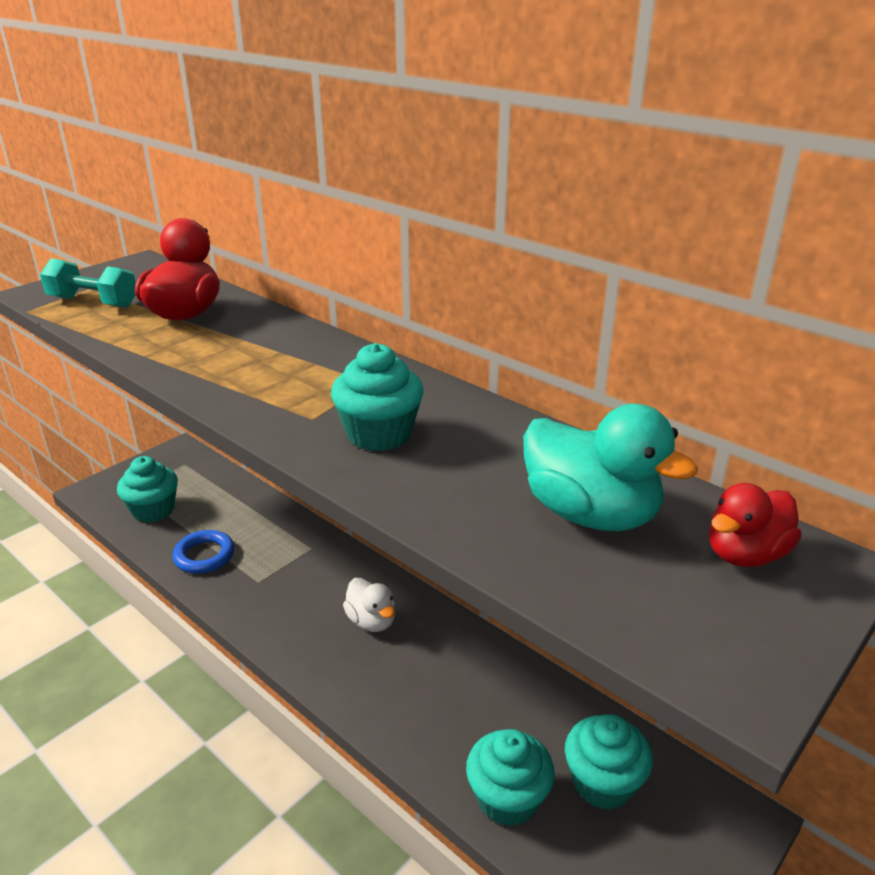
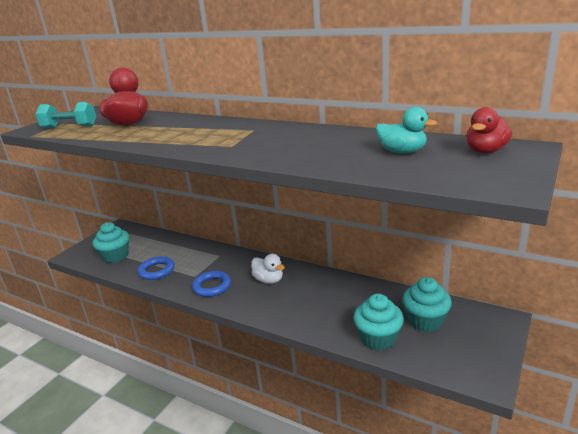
camera: 10 degrees left, 5 degrees down
turquoise cupcake [331,343,424,451] -> none
turquoise duck [523,404,698,531] -> turquoise duck [376,107,437,153], size x0.64
none -> blue ring [192,271,231,297]

